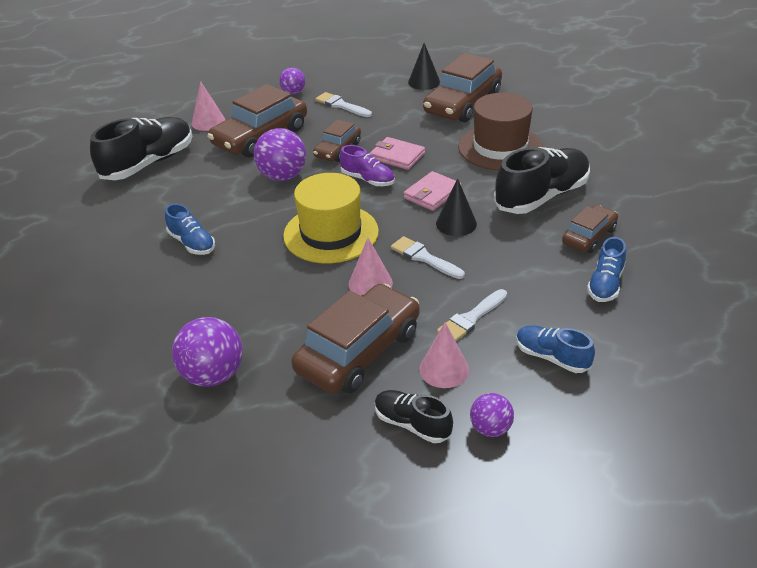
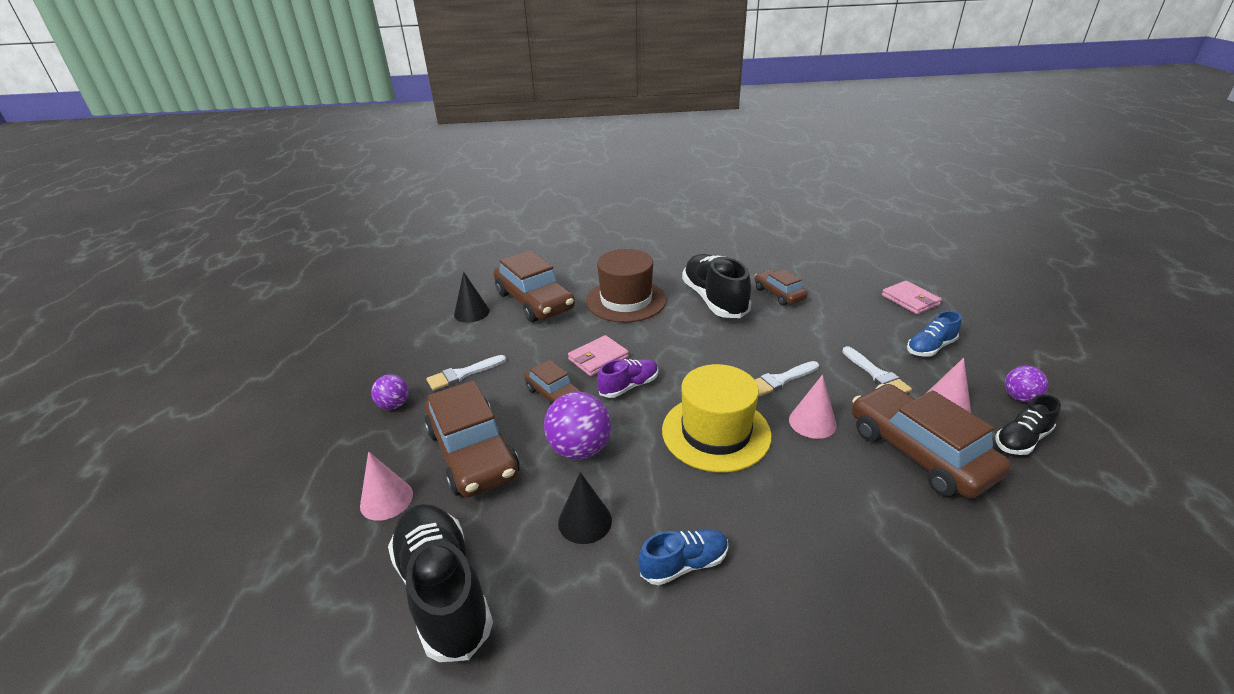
camera: 70 degrees left, 5 degrees down
purple ball [172,317,243,387] -> none
pink wallet [404,171,461,211] -> pink wallet moved to [882,281,942,314]
black cone [436,178,477,236] -> black cone moved to [558,472,612,544]
blue shoe [587,237,626,302] -> none

